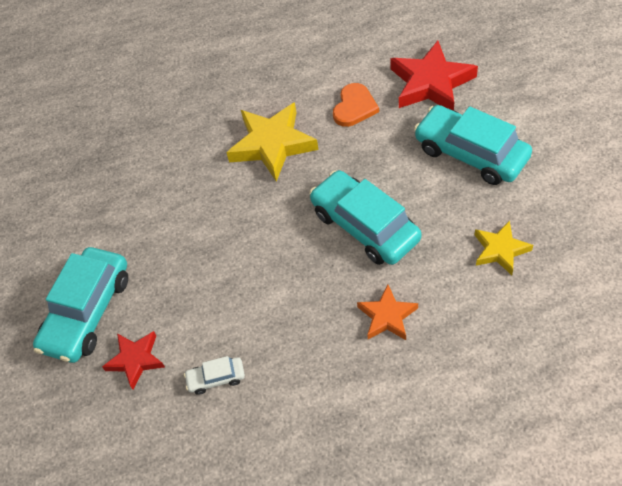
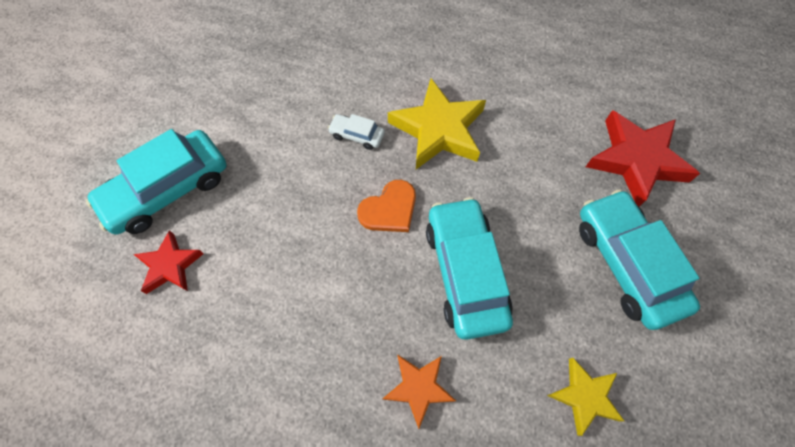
camera: 25 degrees right, 10 degrees up
white car [184,356,245,395] -> white car moved to [328,114,385,150]
orange heart [333,83,379,127] -> orange heart moved to [357,180,416,232]

